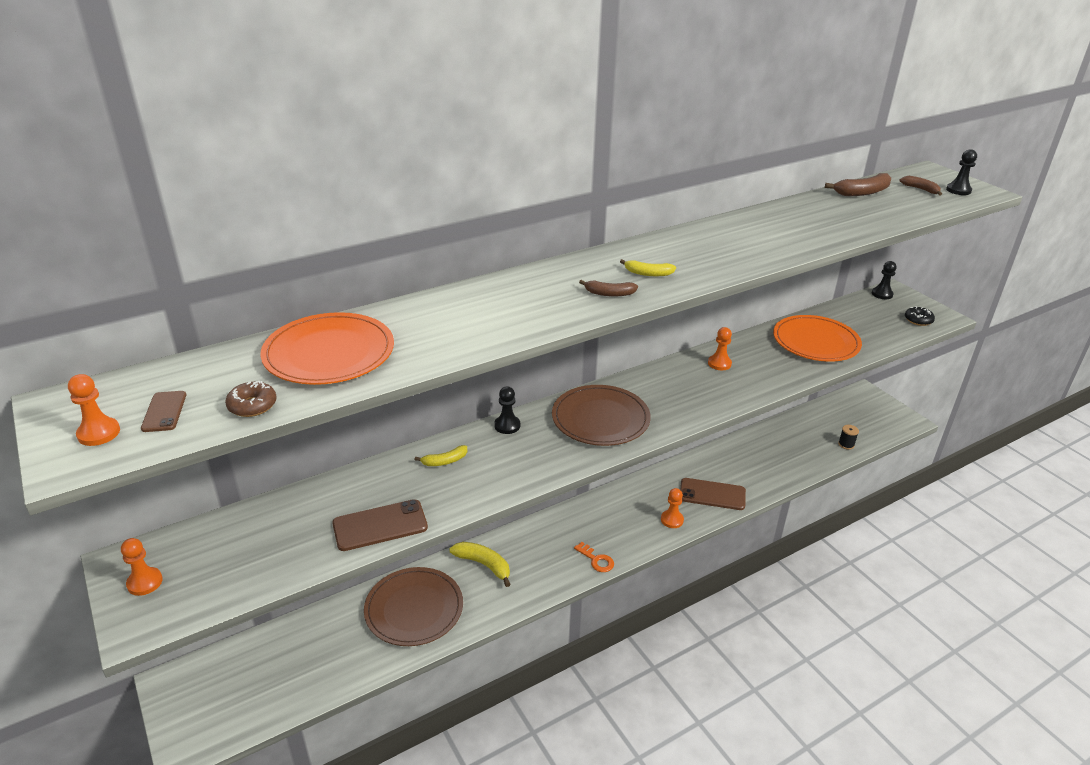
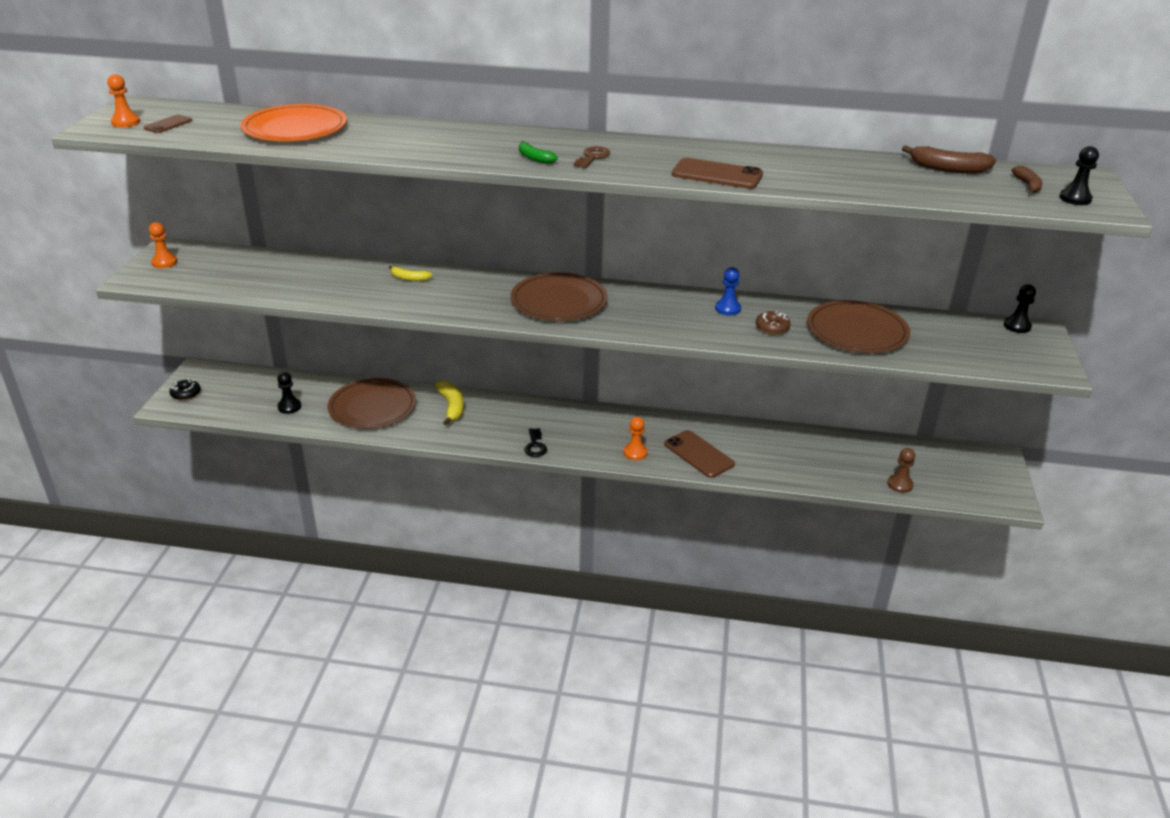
camera: 40 degrees right, 0 degrees up
brown donut [225,381,277,417] -> brown donut moved to [756,311,790,335]
brown phone [332,499,428,551] -> brown phone moved to [672,158,763,189]
black pawn [494,386,520,434] -> black pawn moved to [277,372,301,414]
orange key [574,542,614,572] -> black key [524,428,547,457]
brown banana [579,280,638,297] -> green banana [519,141,558,164]
yellow banana [620,259,676,276] -> brown key [574,146,610,168]
orange pawn [708,327,732,370] -> blue pawn [715,267,741,315]
orange plate [773,315,862,362] -> brown plate [807,300,910,353]
black spool [838,425,859,450] -> brown pawn [887,448,915,493]
black donut [905,306,935,326] -> black donut moved to [170,379,201,400]

